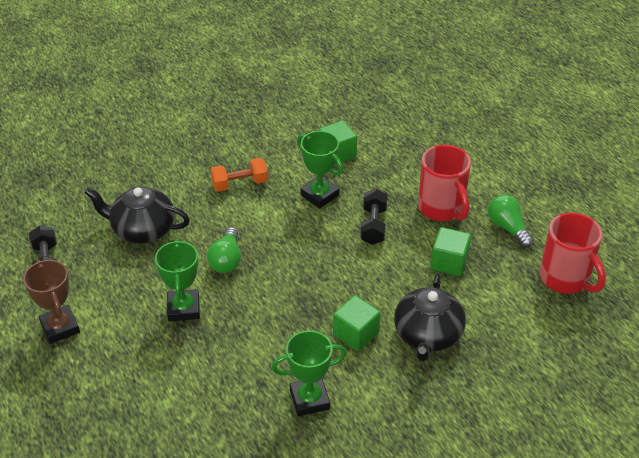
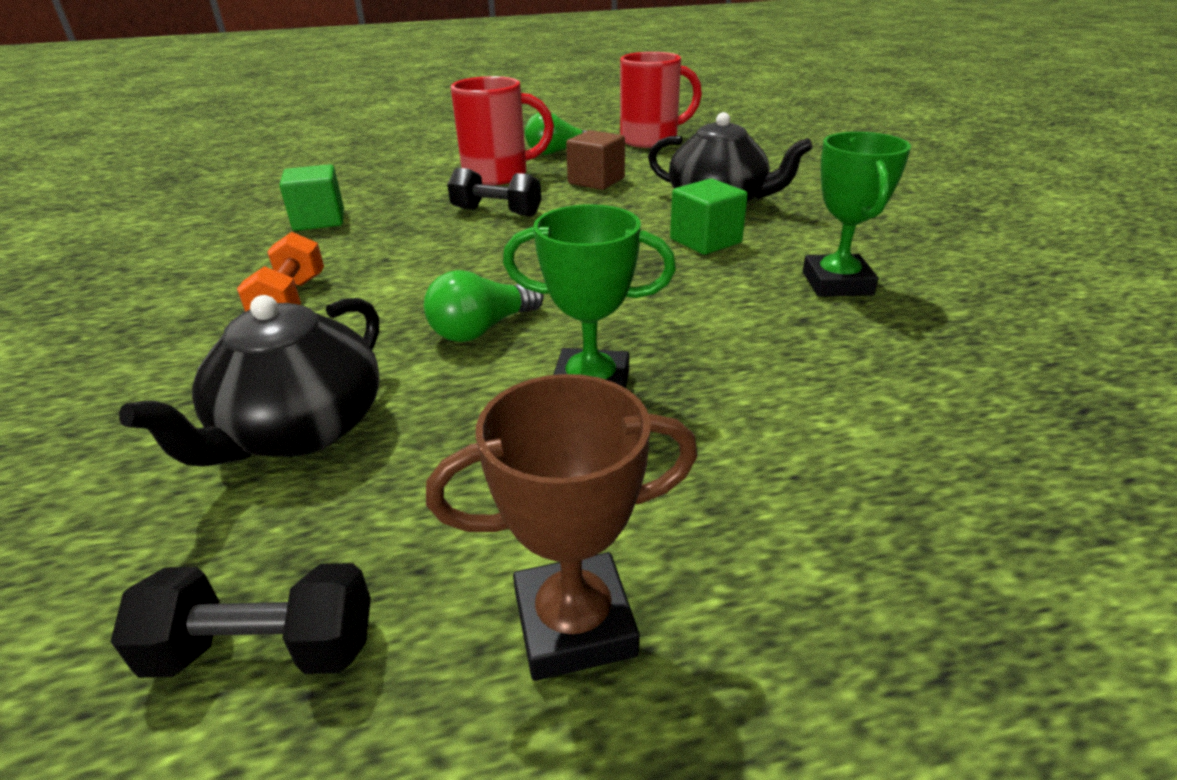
camera: 75 degrees left, 10 degrees down
green light bulb [207,227,241,273] -> green light bulb turned 120 degrees clockwise [424,270,543,342]
green trophy [297,131,343,209] -> none
green cube [431,227,471,276] -> brown cube [566,130,625,190]

